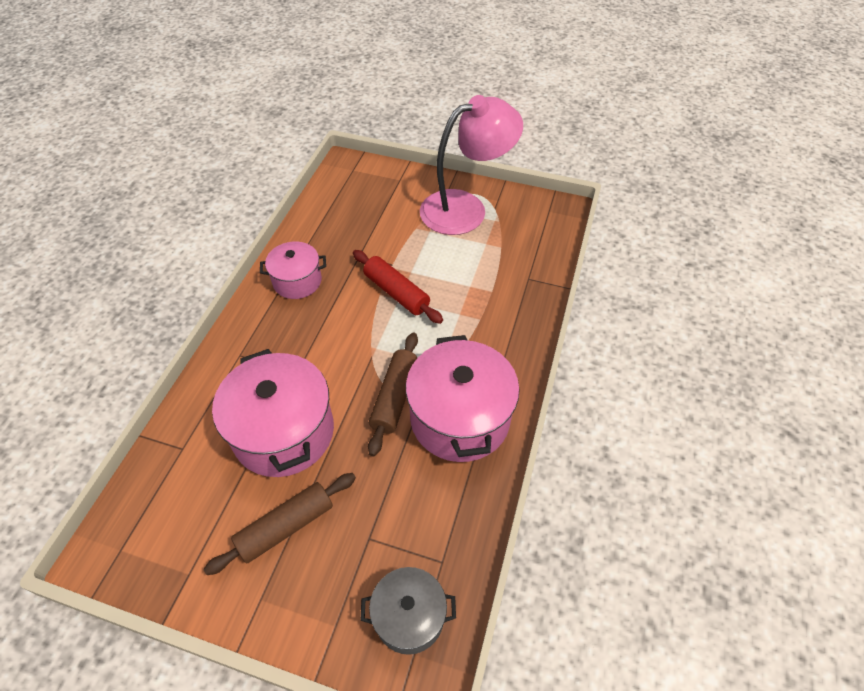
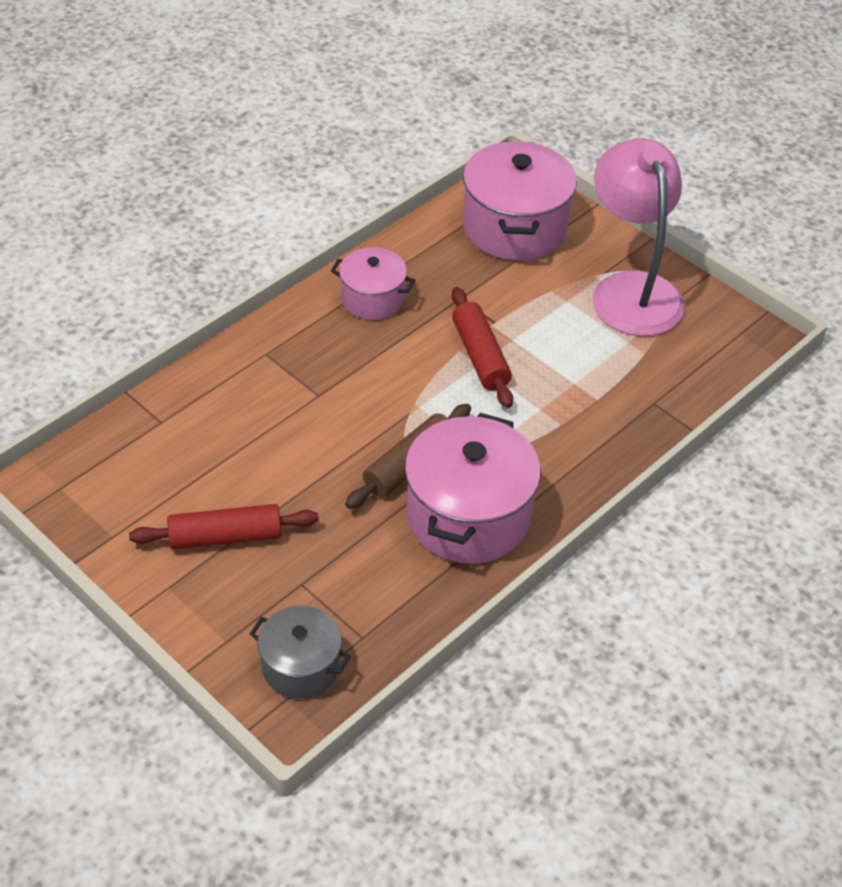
camera: 25 degrees right, 5 degrees down
brown rolling pin [204,473,356,575] -> red rolling pin [129,504,319,550]
pink pot [212,349,334,477] -> pink pot moved to [463,141,577,261]
pink lamp [420,95,523,235] -> pink lamp turned 105 degrees counterclockwise [592,138,685,336]

